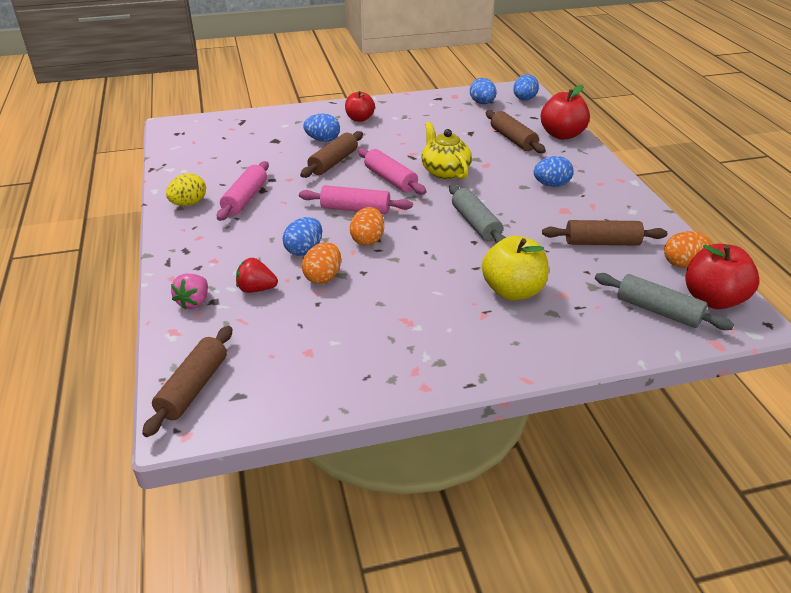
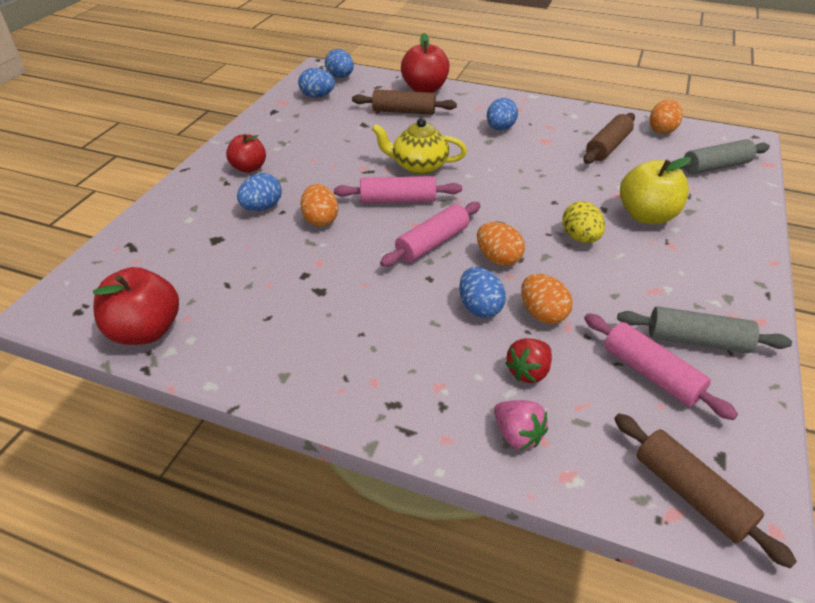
camera: 55 degrees left, 5 degrees up
yellow egg [166,173,206,206] -> yellow egg moved to [562,201,605,243]
pink rolling pin [217,161,269,221] -> pink rolling pin moved to [584,313,738,420]
brown rolling pin [300,131,363,178] -> orange egg [301,184,338,227]
grey rolling pin [449,184,506,244] -> grey rolling pin moved to [617,306,792,353]
red apple [685,244,759,309] -> red apple moved to [93,267,179,345]

